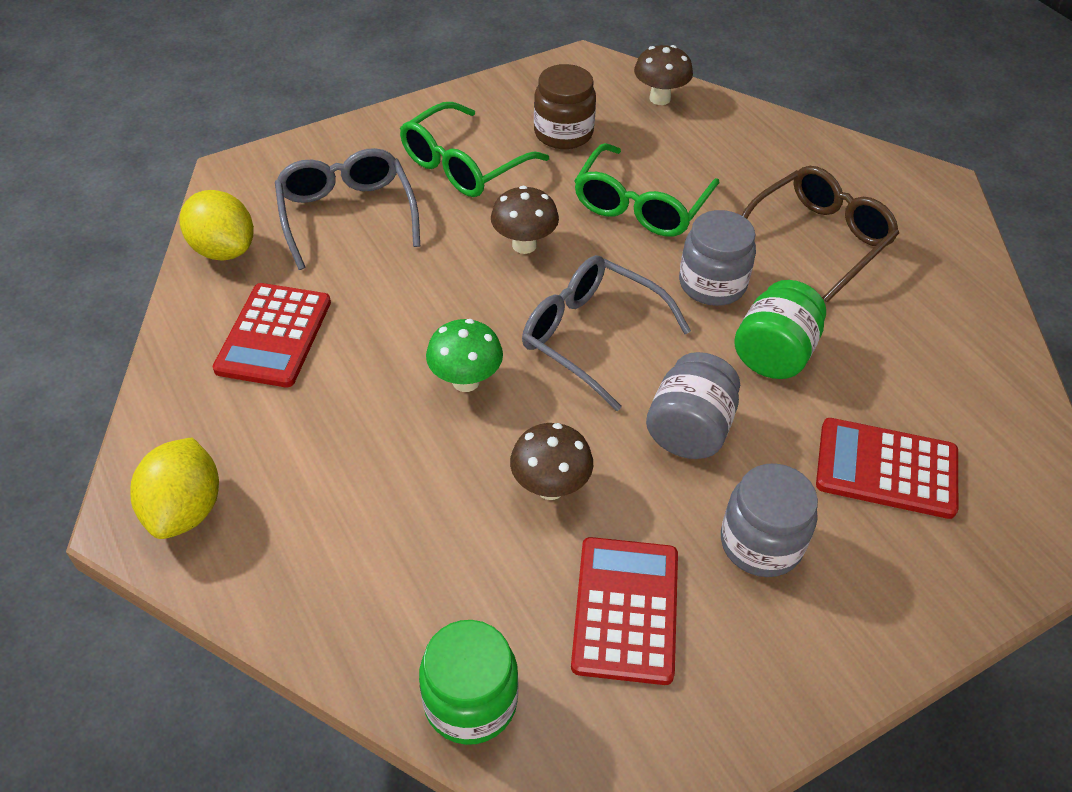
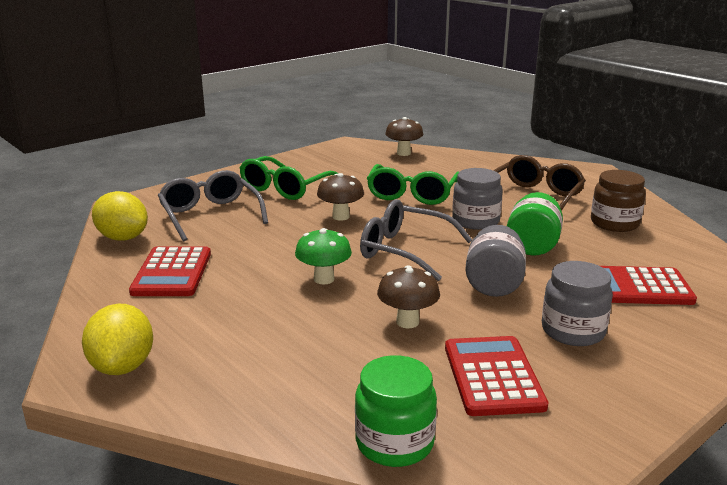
camera: 10 degrees left, 25 degrees down
brown jar [534,64,596,149] -> brown jar moved to [591,170,646,232]

